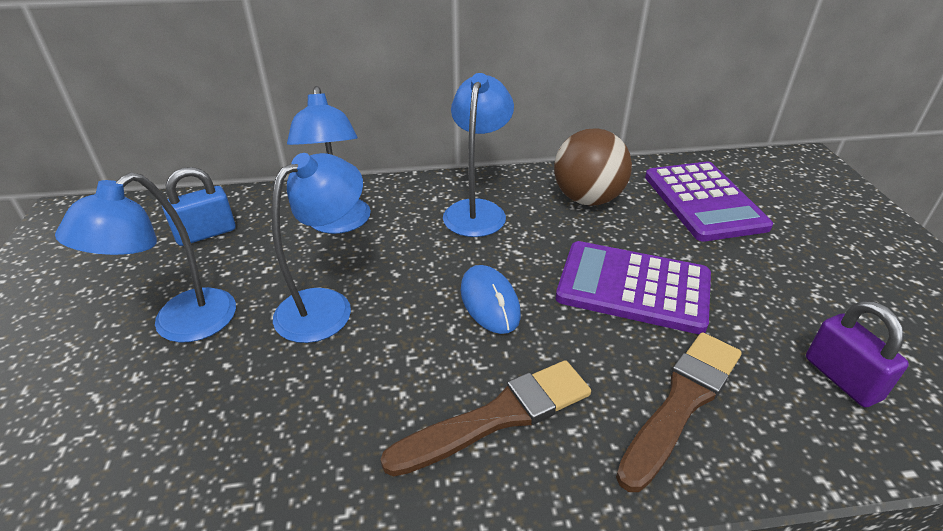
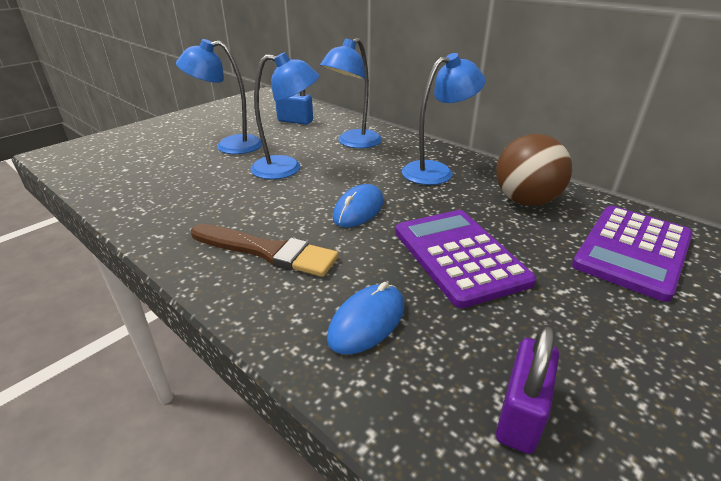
camera: 50 degrees right, 5 degrees down
brown brush [616,332,742,492] -> blue mouse [327,282,404,354]

